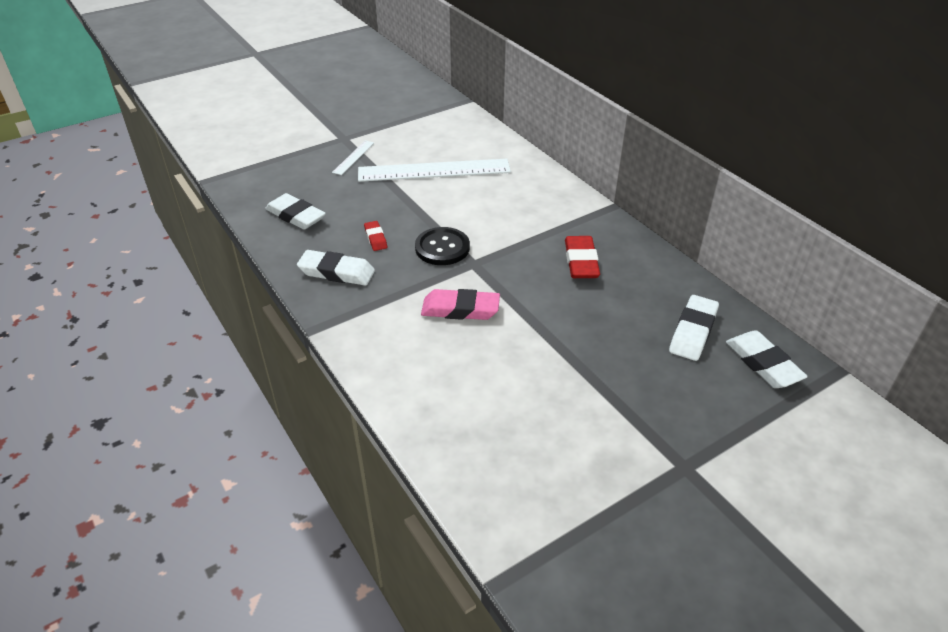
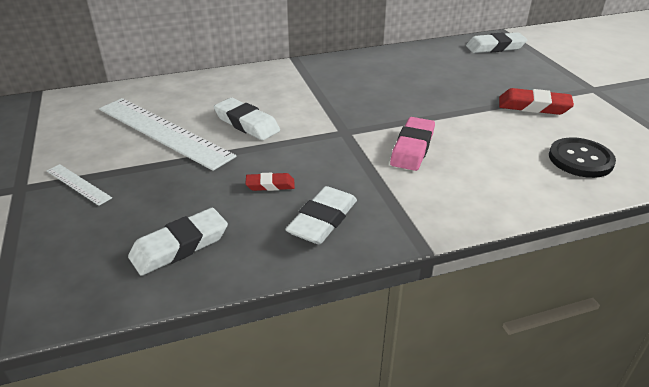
camera: 75 degrees left, 5 degrees down
white ruler [358,159,511,182] -> white ruler turned 60 degrees counterclockwise [99,98,236,171]
black button [415,227,470,265] -> black button moved to [549,137,616,178]
red eraser [565,236,600,278] -> red eraser moved to [499,88,574,115]
white eraser [669,295,719,361] -> white eraser moved to [213,98,280,140]

